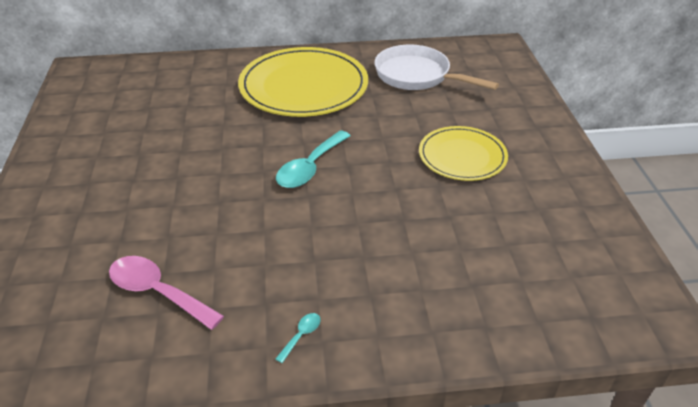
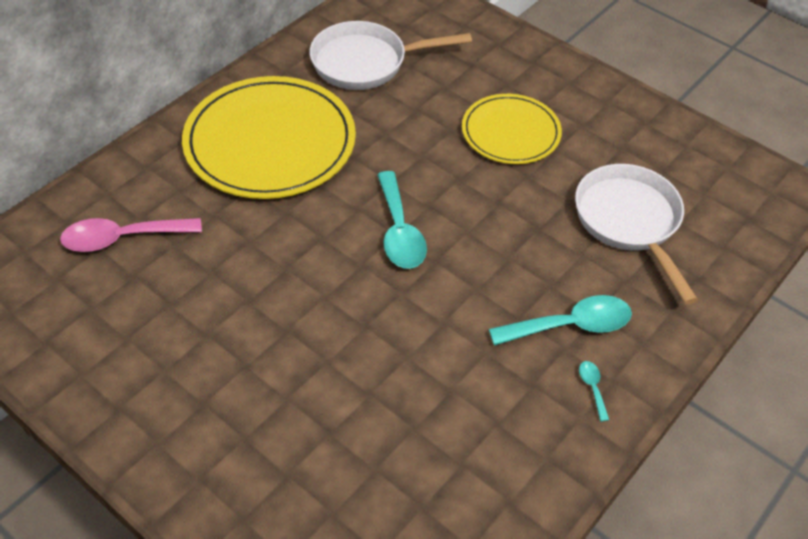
camera: 45 degrees left, 10 degrees up
pink spoon [109,256,224,330] -> pink spoon moved to [60,218,202,252]
none -> turquoise spoon [489,295,632,346]
none -> white pan [575,164,698,304]

